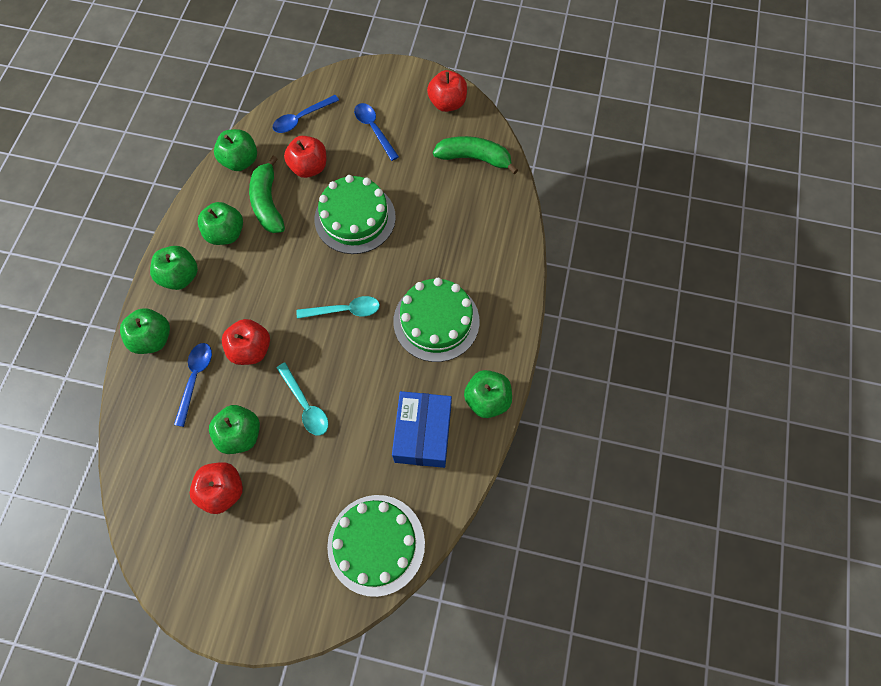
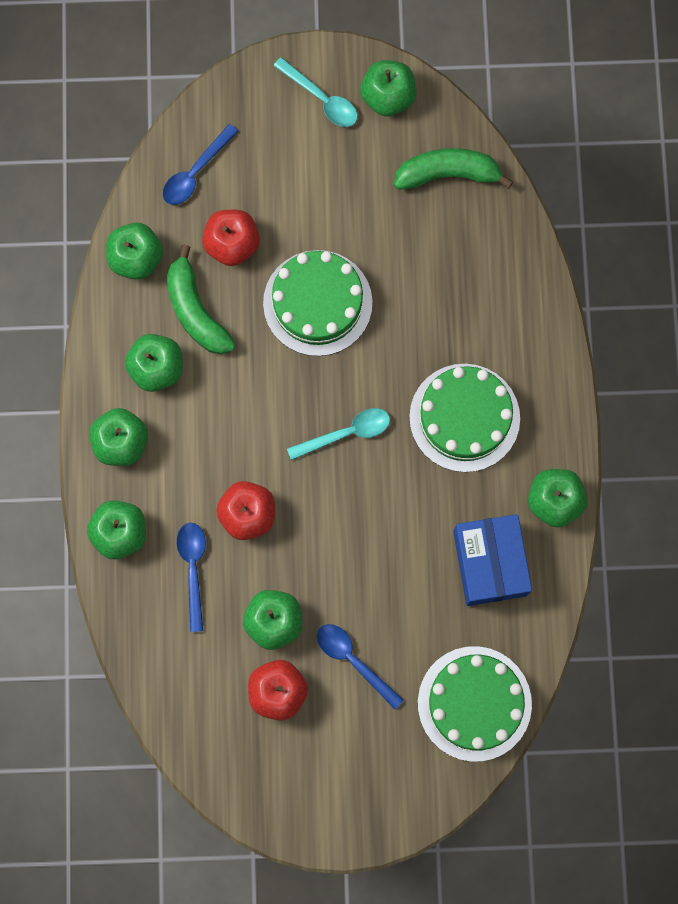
camera: 15 degrees left, 10 degrees up
turquoise spoon [277,363,328,435] -> turquoise spoon moved to [273,57,358,127]
blue spoon [354,103,399,161] -> blue spoon moved to [317,624,404,709]
red apple [427,70,467,112] -> green apple [360,60,417,116]

